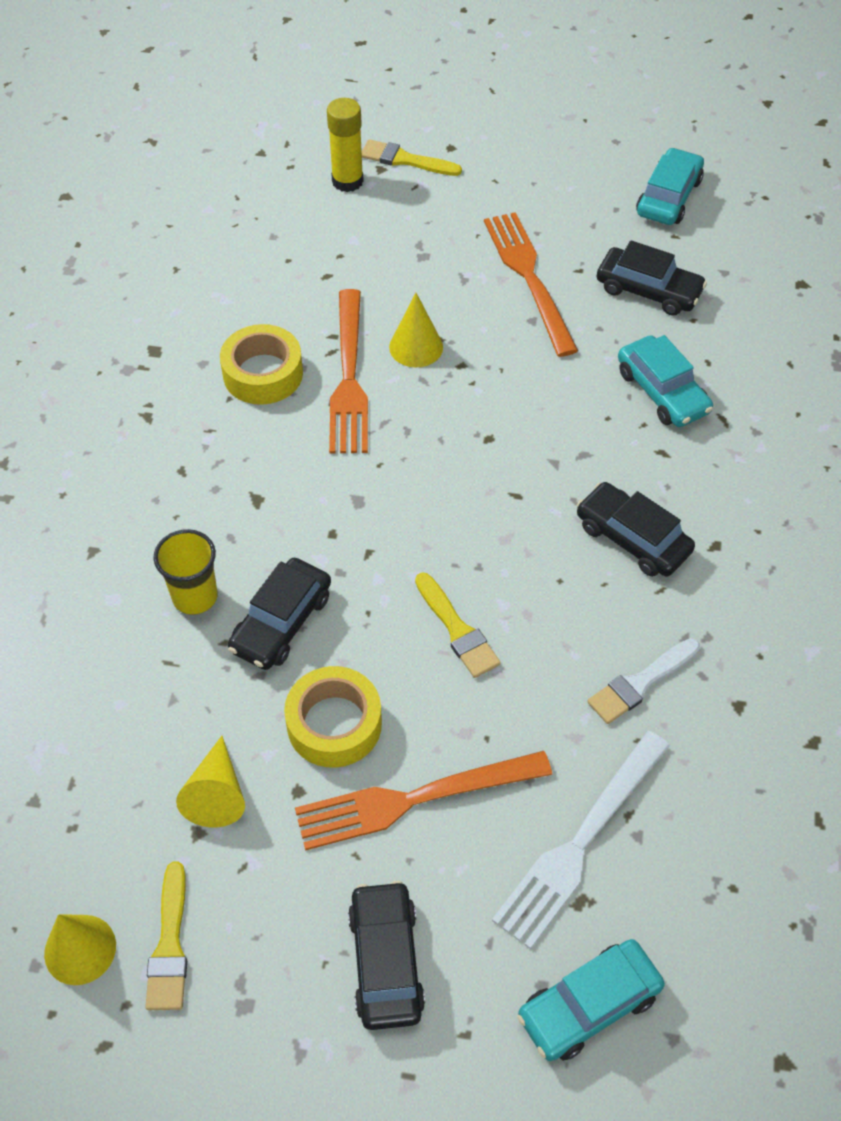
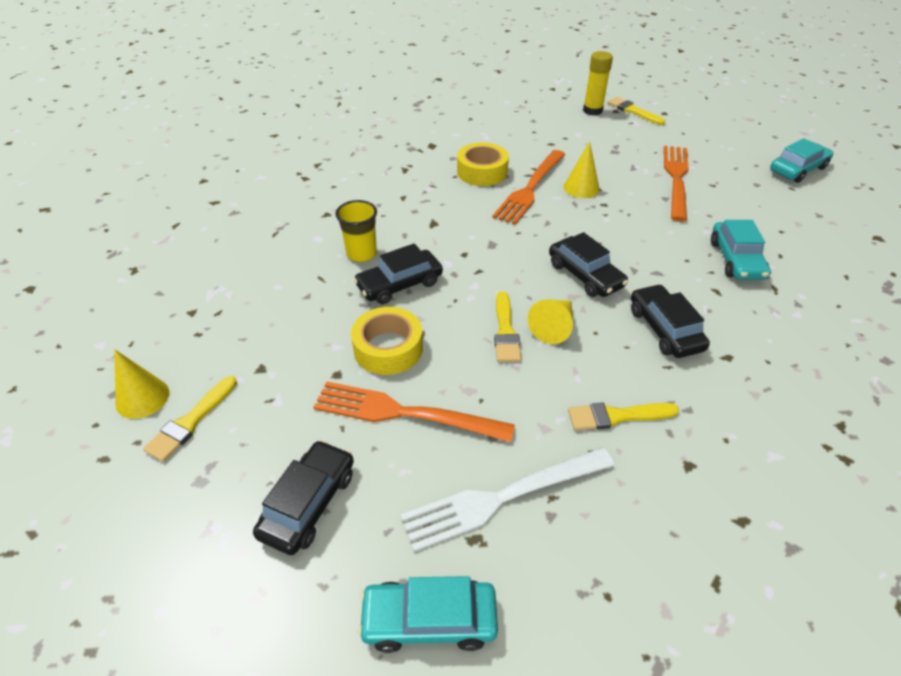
camera: 30 degrees right, 10 degrees down
yellow cone [176,736,245,827] -> yellow cone moved to [528,299,573,344]
white brush [587,638,700,724] -> yellow brush [568,402,679,430]
black car [597,240,707,316] -> black car moved to [549,232,628,297]

